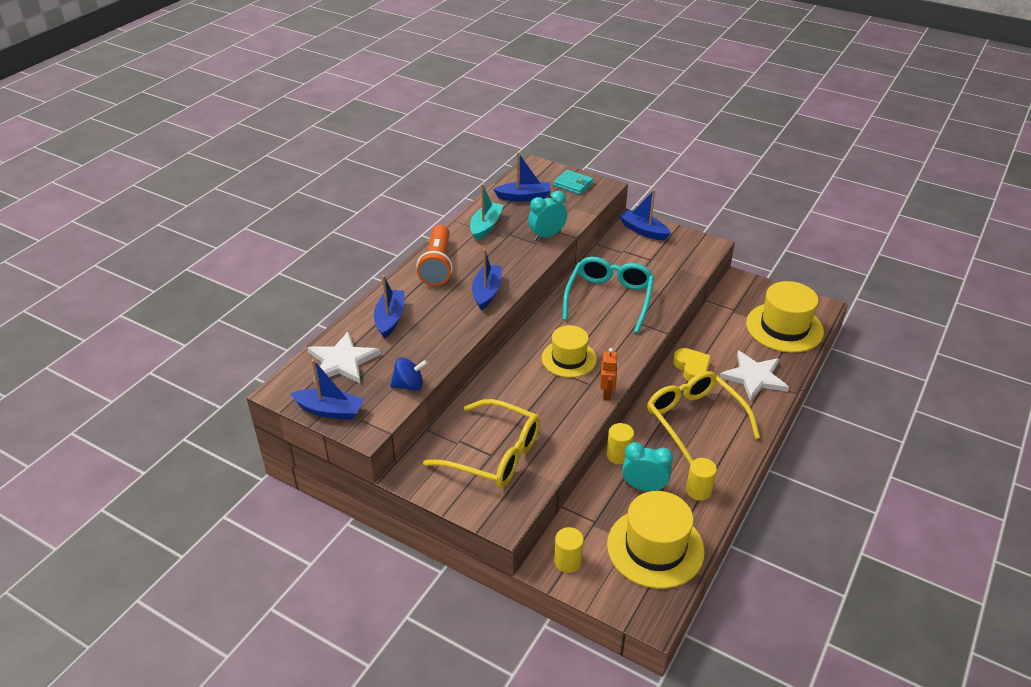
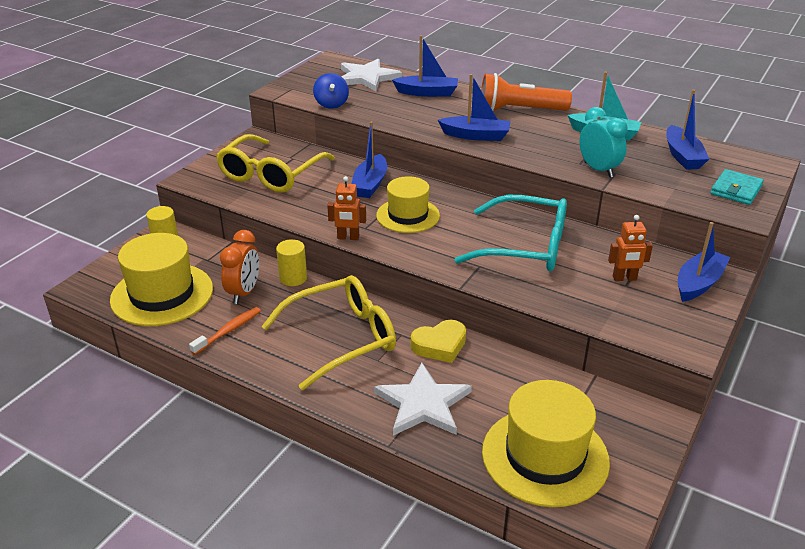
camera: 90 degrees right, 5 degrees down
blue boat [291,359,364,420] -> blue boat moved to [352,121,387,198]
turquoise clock [622,442,673,491] -> orange clock [220,230,259,304]
yellow cylinder [686,458,717,501] -> orange toothbrush [189,307,261,355]
none -> orange robot [608,215,653,281]

